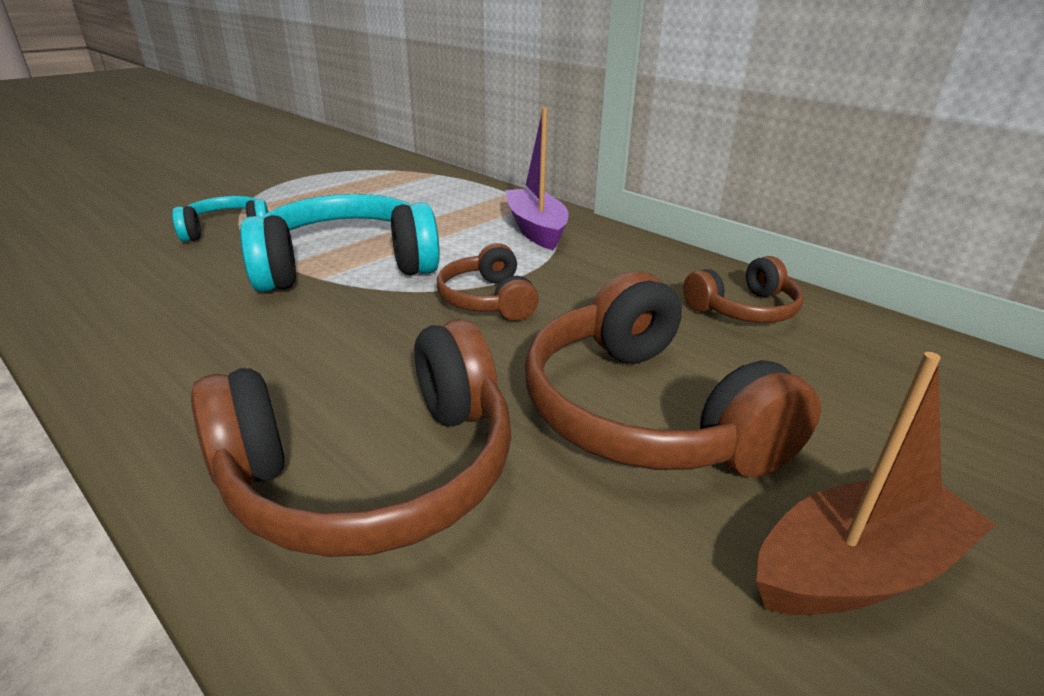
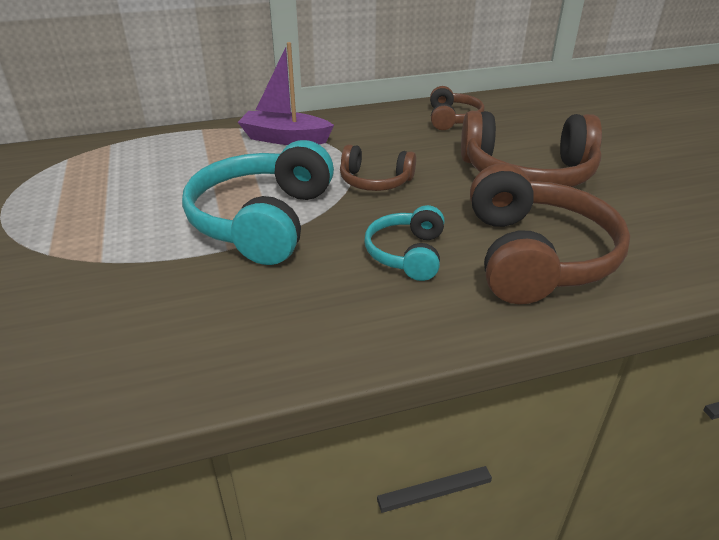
camera: 60 degrees left, 5 degrees up
turquoise headphones [172,196,268,242] -> turquoise headphones moved to [364,205,444,281]
brown boat [756,352,996,615] -> none

